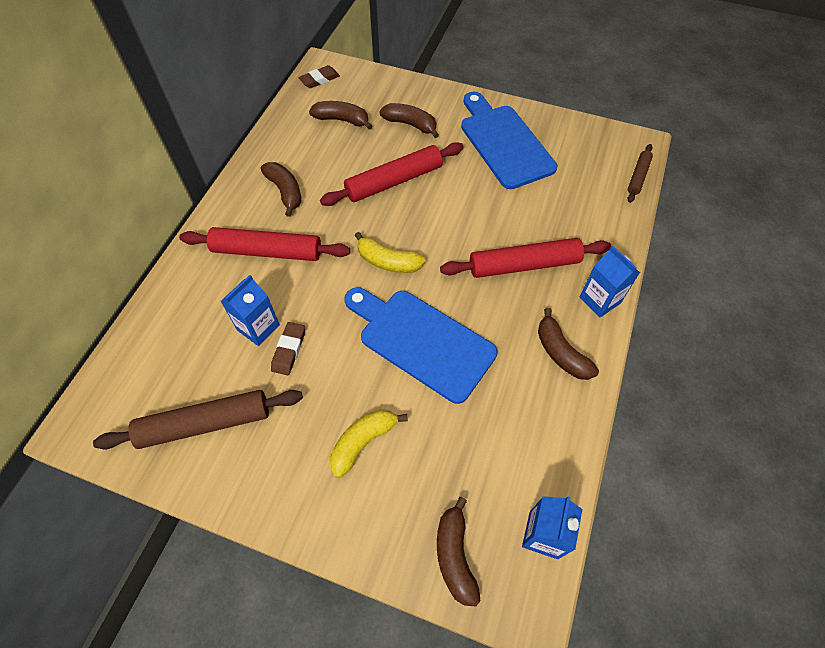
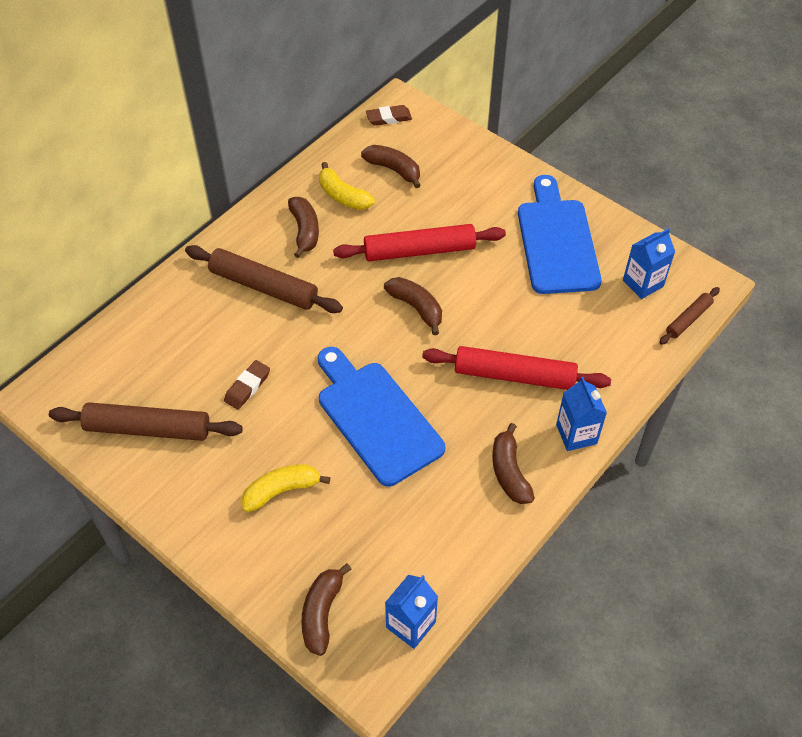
camera: 20 degrees right, 5 degrees down
red rolling pin [179,227,350,261] -> brown rolling pin [185,245,343,313]
blue carton [220,275,280,346] -> blue carton moved to [623,228,675,299]
yellow banana [354,232,426,273] -> yellow banana moved to [319,162,375,210]
brown banana [379,103,439,138] -> brown banana moved to [384,277,442,335]

